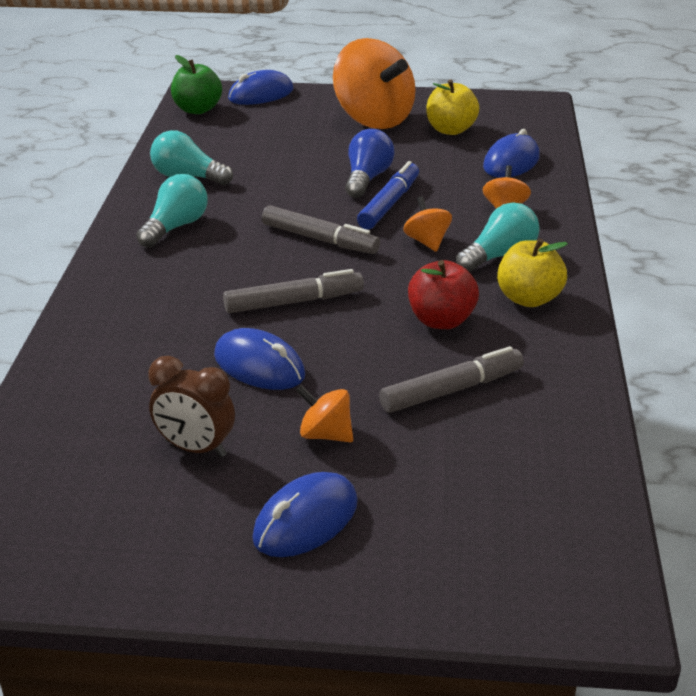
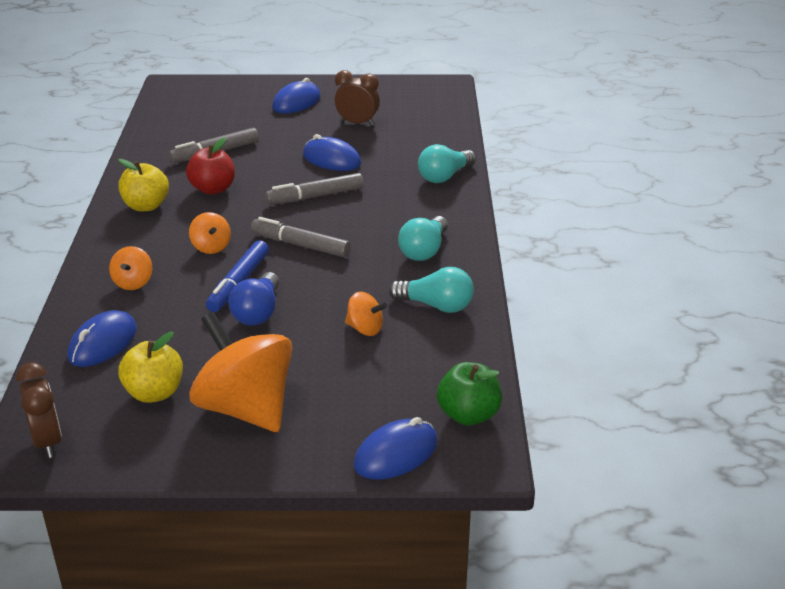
camera: 175 degrees right, 0 degrees up
orange spinning top [296,385,353,442] -> orange spinning top moved to [345,292,387,336]
turquoise light bulb [456,202,540,272] -> turquoise light bulb moved to [418,144,476,183]
none -> brown clock [16,362,62,458]

